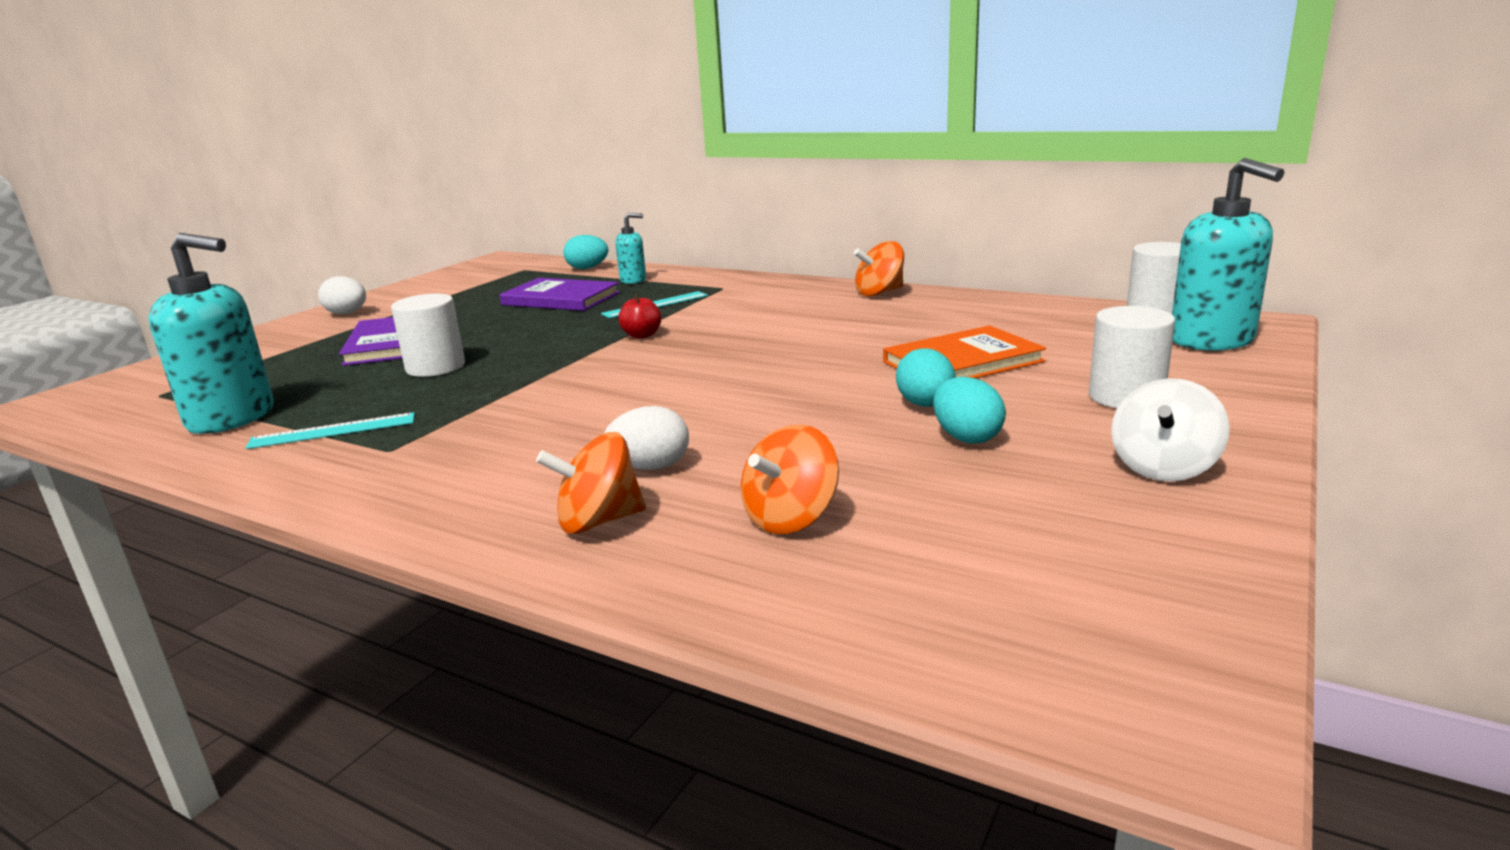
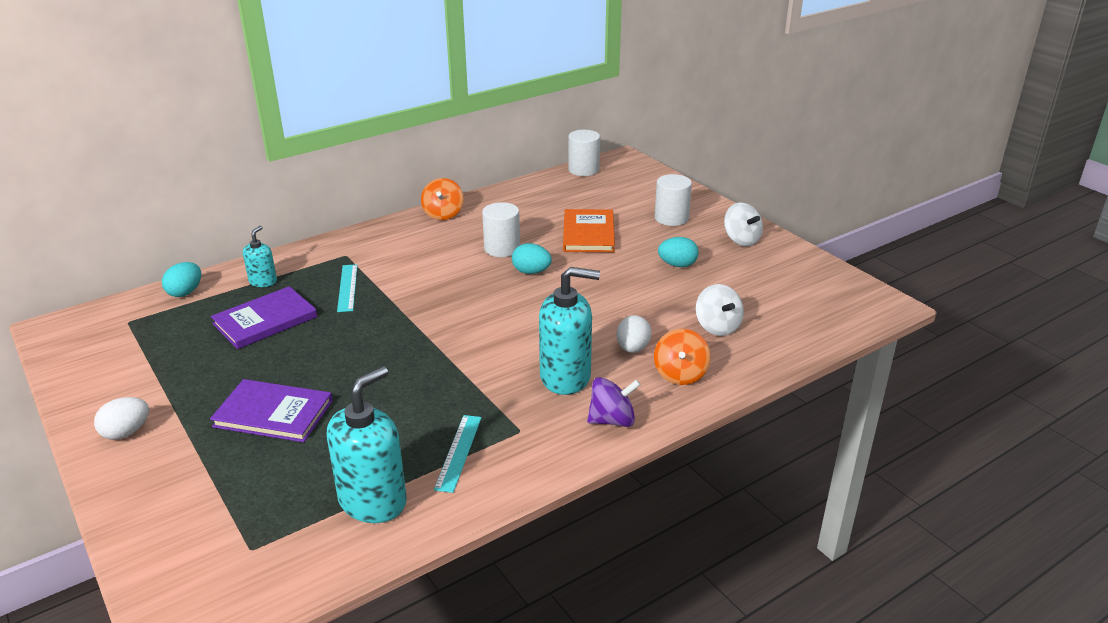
camera: 65 degrees left, 10 degrees up
white cylinder [391,294,465,377] -> white cylinder moved to [482,202,520,257]
red apple [618,294,662,338] -> none
orange spinning top [741,424,839,534] -> white spinning top [696,284,744,336]
turquoise egg [896,348,956,407] -> turquoise egg moved to [512,243,552,274]
turquoise soap dispenser [1172,158,1284,351] -> turquoise soap dispenser moved to [539,267,600,395]
none -> purple spinning top [587,377,641,427]

